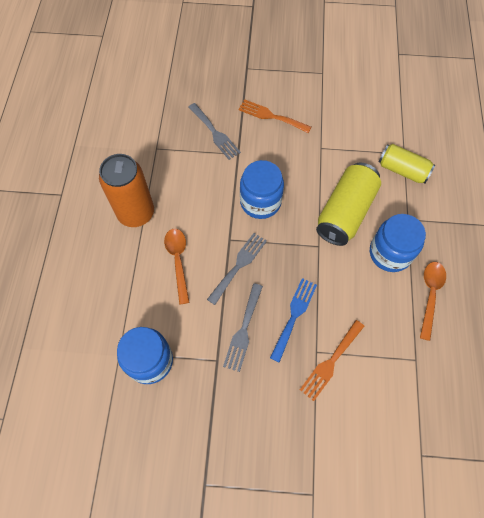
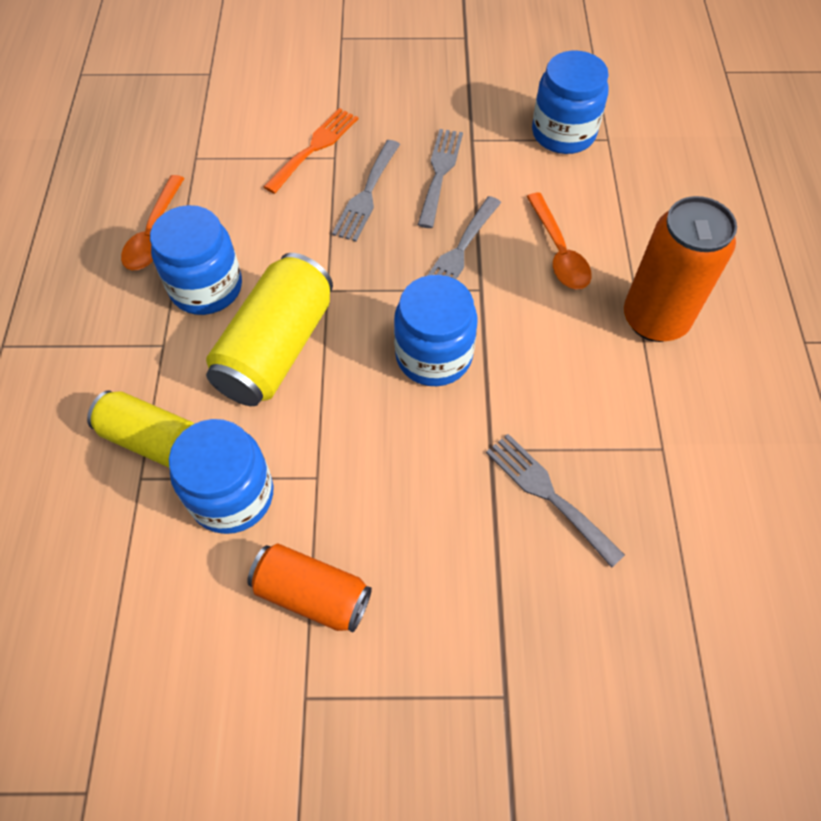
camera: 175 degrees right, 5 degrees down
orange fork [238,99,311,133] -> none
blue fork [270,278,317,363] -> grey fork [332,140,400,242]
none -> blue jar [169,419,273,534]
none -> orange can [247,543,372,632]

